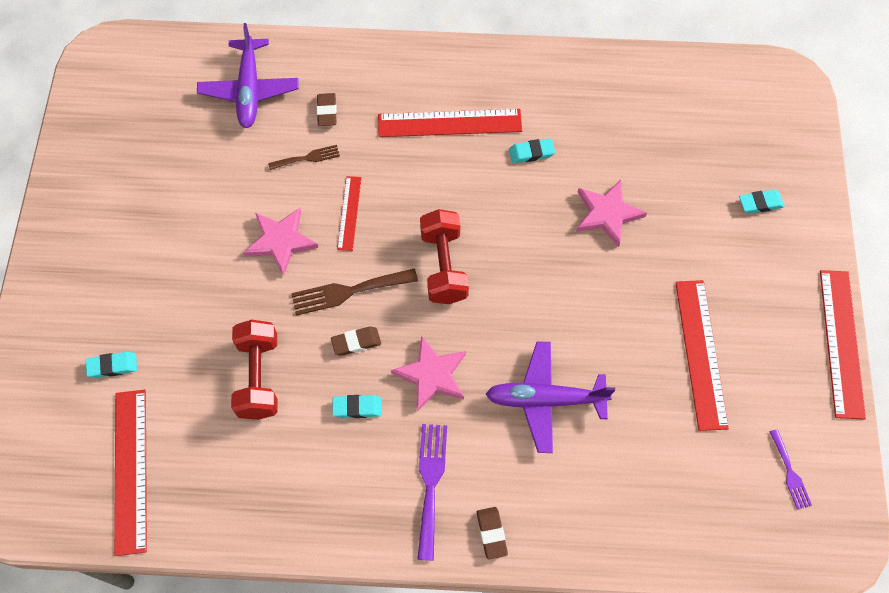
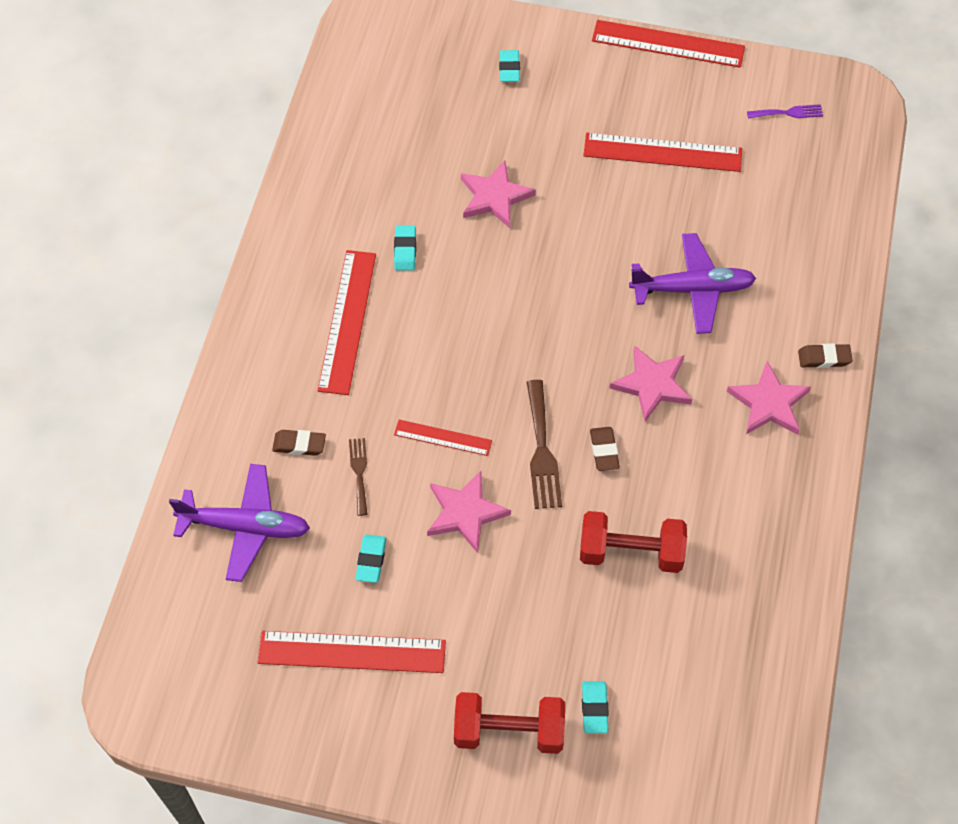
camera: 80 degrees left, 5 degrees down
red ruler [114,390,147,556] -> red ruler moved to [257,631,446,673]
turquoise eraser [333,395,382,418] -> turquoise eraser moved to [355,534,386,583]
purple fork [417,424,447,561] -> pink star [727,361,811,435]
red dumbbell [420,209,469,304] -> red dumbbell moved to [454,692,565,754]
purple plane [486,341,615,453] -> purple plane turned 105 degrees counterclockwise [629,233,756,334]

